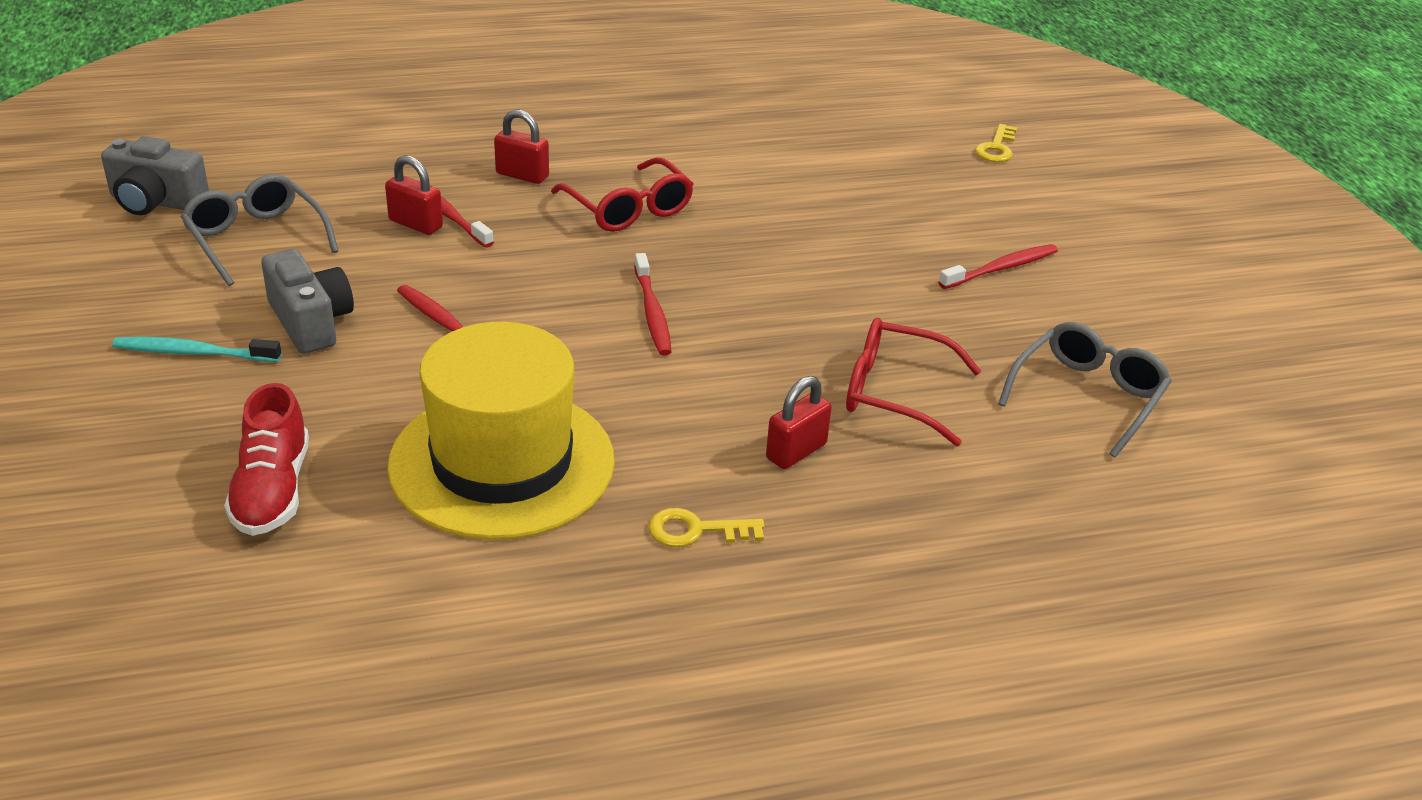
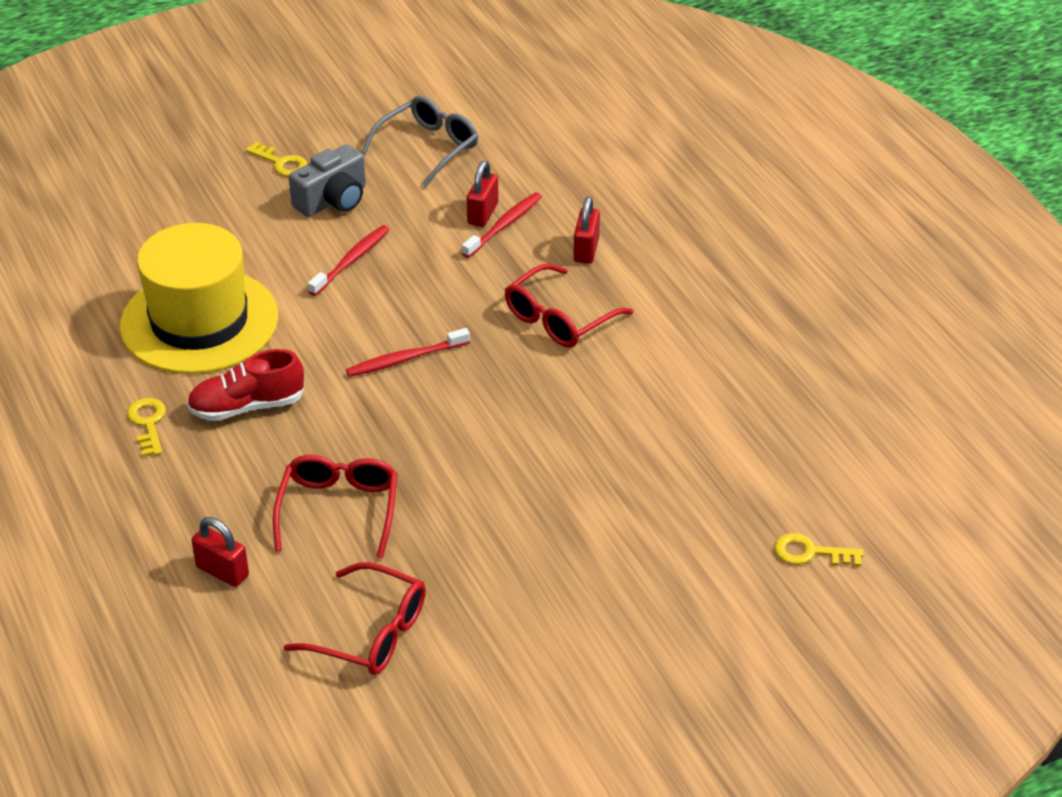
camera: 80 degrees right, 5 degrees up
grey camera [101,136,209,215] -> none
turquoise toothbrush [112,337,281,362] -> yellow key [245,142,308,177]
red shoe [224,383,309,536] -> red shoe moved to [187,349,305,421]
red padlock [766,376,832,469] -> red padlock moved to [191,517,249,587]
red toothbrush [938,244,1058,289] -> none
grey glasses [998,322,1172,458] -> red glasses [284,562,426,675]

